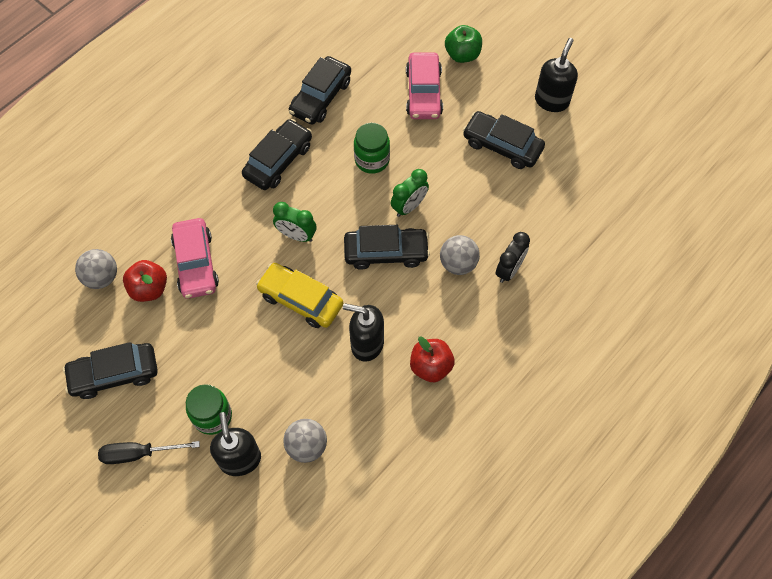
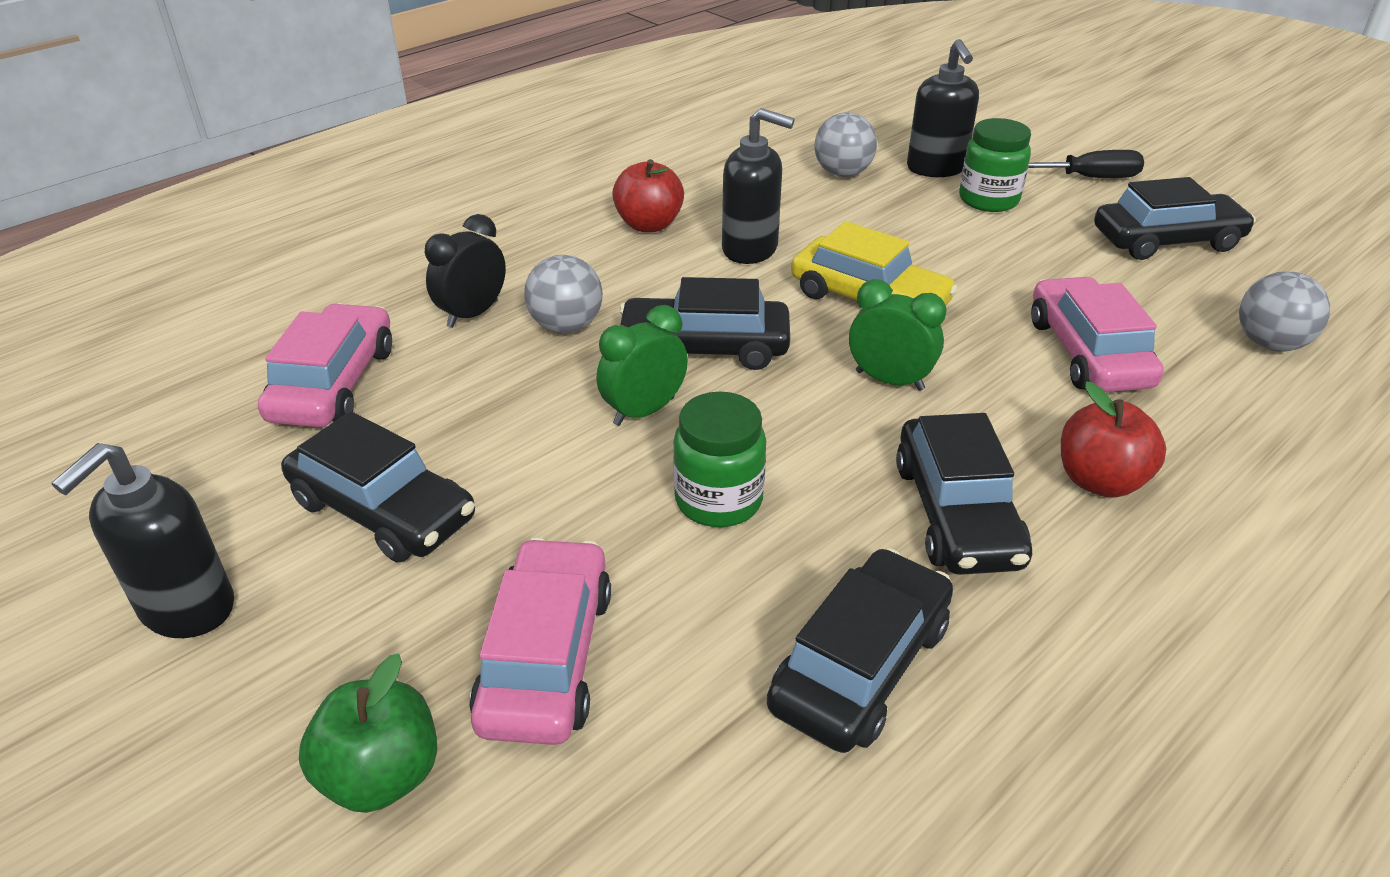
camera: 175 degrees left, 25 degrees down
red apple [123,260,167,302] -> red apple moved to [1061,381,1166,498]
black car [242,119,312,190] -> black car turned 45 degrees counterclockwise [896,413,1032,575]
none -> pink car [258,303,392,427]

